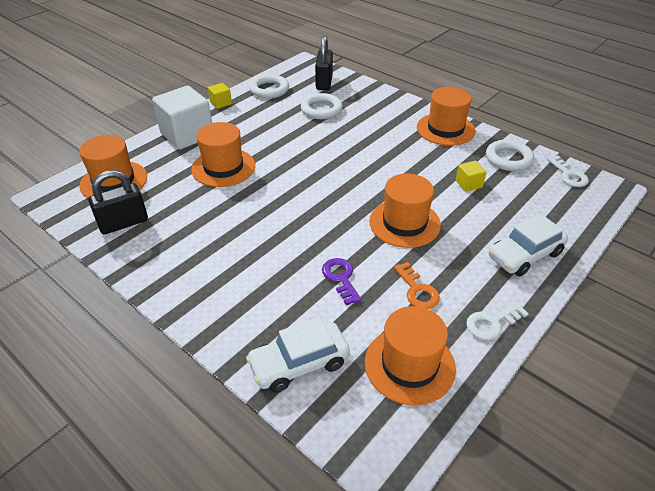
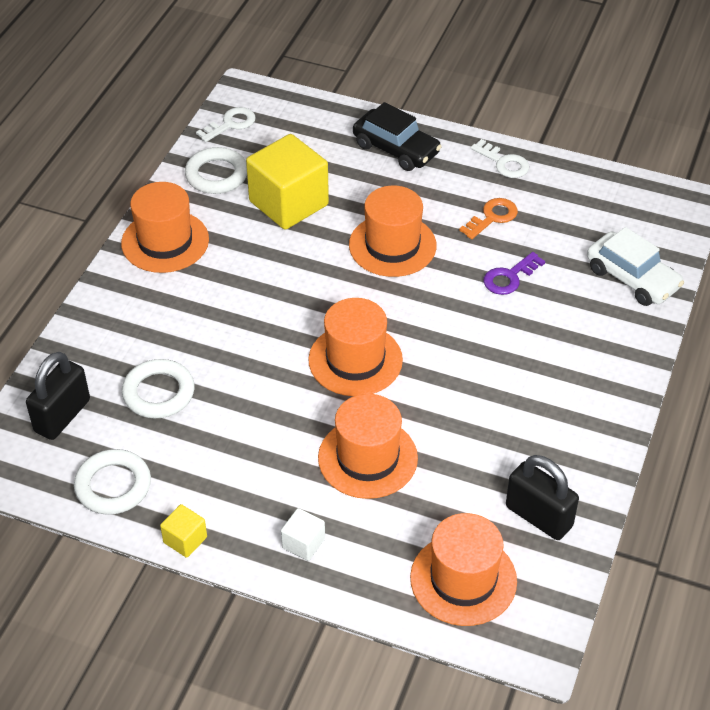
camera: 110 degrees left, 5 degrees up
white cube [152,86,212,150] -> white cube [281,508,325,561], size x0.45
black padlock [315,36,333,90] -> black padlock turned 45 degrees counterclockwise [26,352,90,440]
orange hat [365,306,456,406] -> orange hat moved to [308,298,403,396]
yellow cube [456,161,487,192] -> yellow cube [246,134,329,230], size x2.21
white car [488,214,568,277] -> black car [353,102,442,171]

